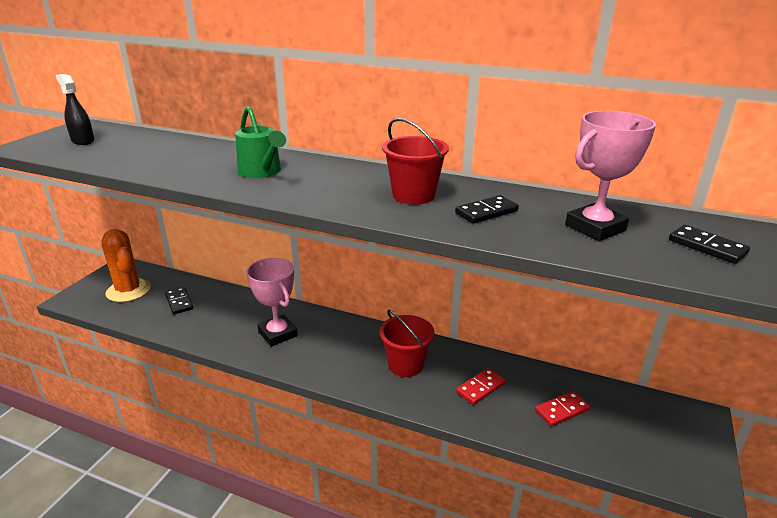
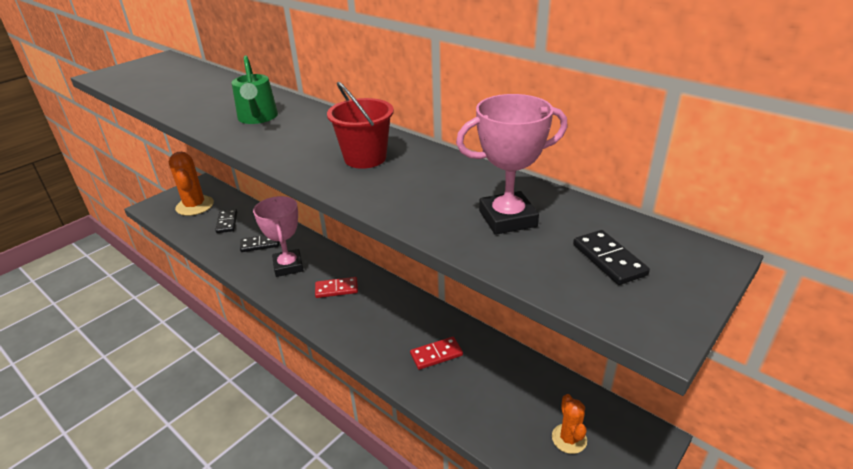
camera: 20 degrees right, 5 degrees up
black spray bottle [56,74,94,145] -> none
red bucket [379,310,434,377] -> none
black domino [455,195,519,224] -> black domino moved to [240,235,279,252]
red domino [535,391,590,427] -> red domino moved to [315,277,358,298]
none -> orange cactus [552,394,587,454]

